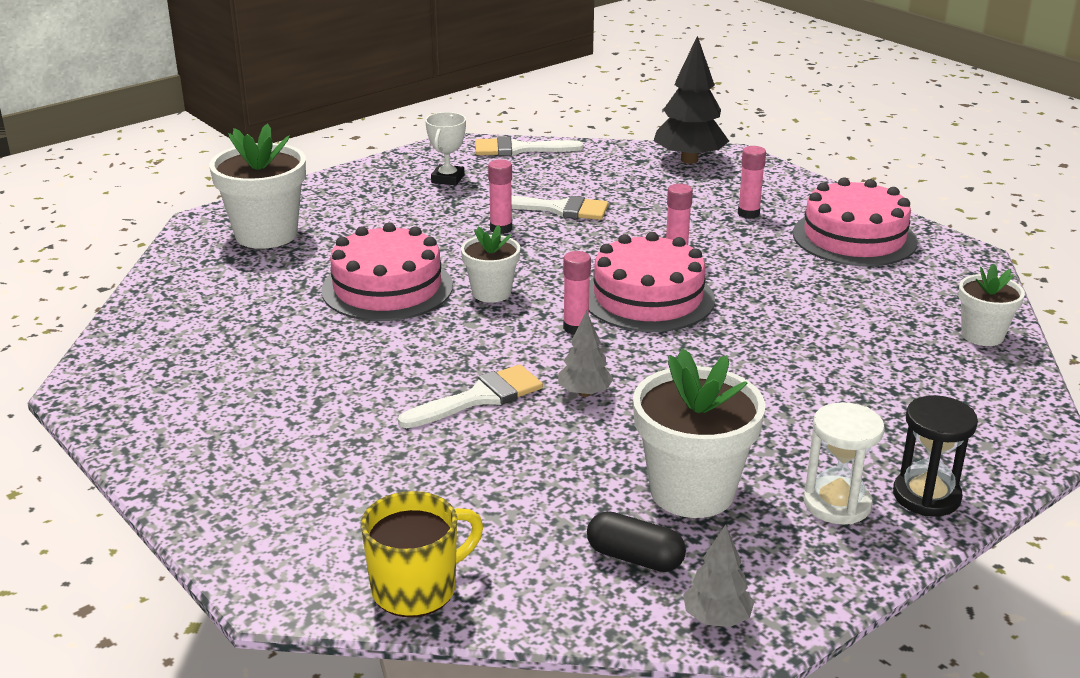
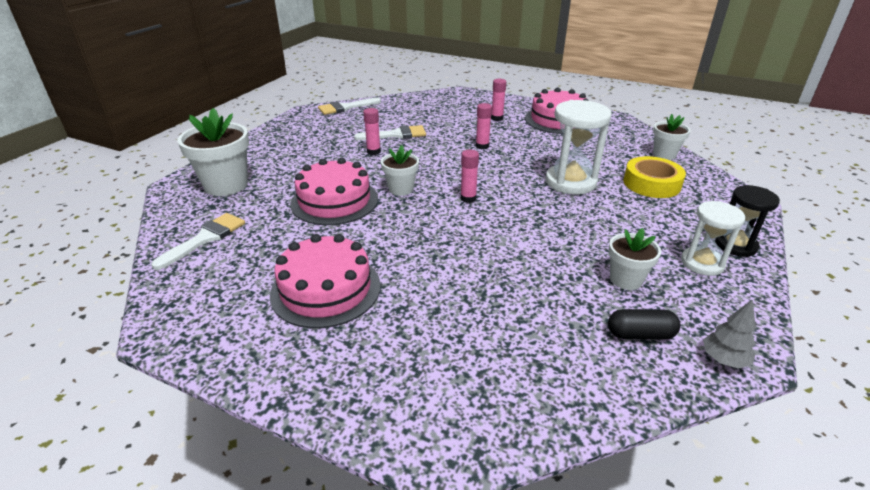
camera: 25 degrees left, 5 degrees up
yellow mug [361,491,483,617] -> none
white brush [398,364,543,428] -> white brush moved to [151,213,245,270]
white trophy [425,112,466,185] -> none
grey tree [558,311,613,397] -> none
pink cake [589,232,715,332] -> pink cake moved to [270,234,381,328]
white flower pot [633,348,765,518] -> white flower pot [609,228,661,290], size x0.59
black tree [654,36,729,164] -> none
none -> white hourglass [546,100,612,195]
none -> yellow tape [623,156,686,198]

